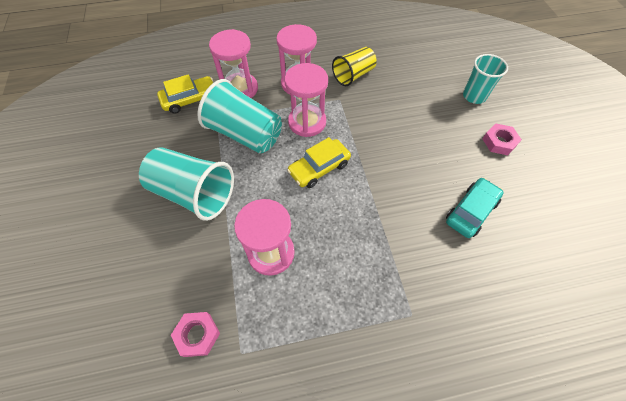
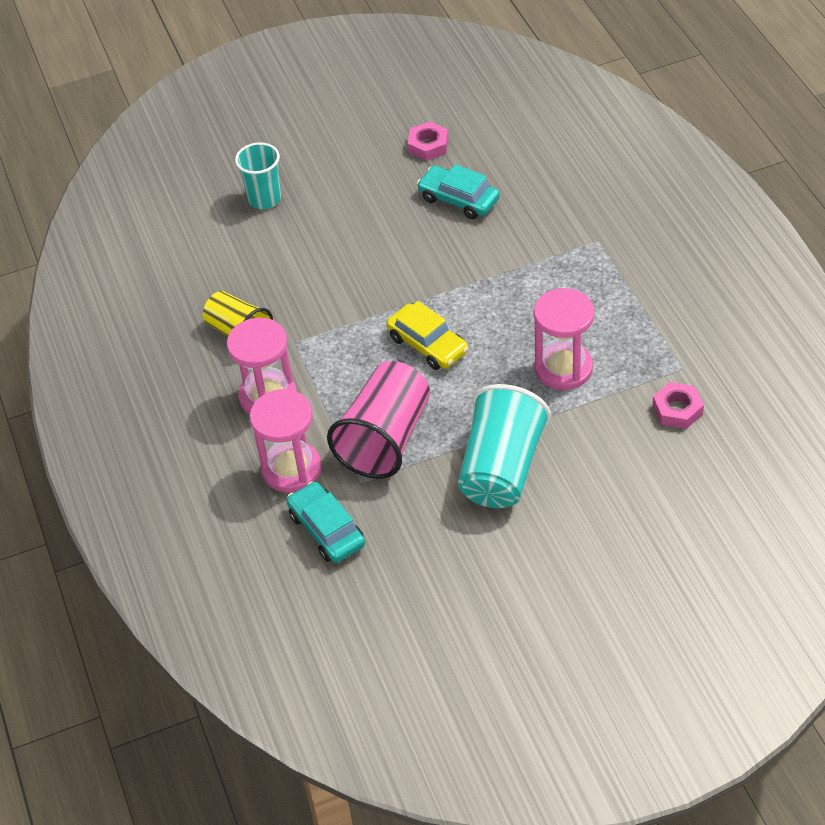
camera: 95 degrees left, 10 degrees down
yellow car [157,74,213,114] -> turquoise car [287,481,365,563]
turquoise cup [197,79,282,154] -> pink cup [327,361,430,479]
pink hourglass [285,63,328,137] -> none
pink nut [483,123,522,155] -> pink nut moved to [408,122,448,161]

